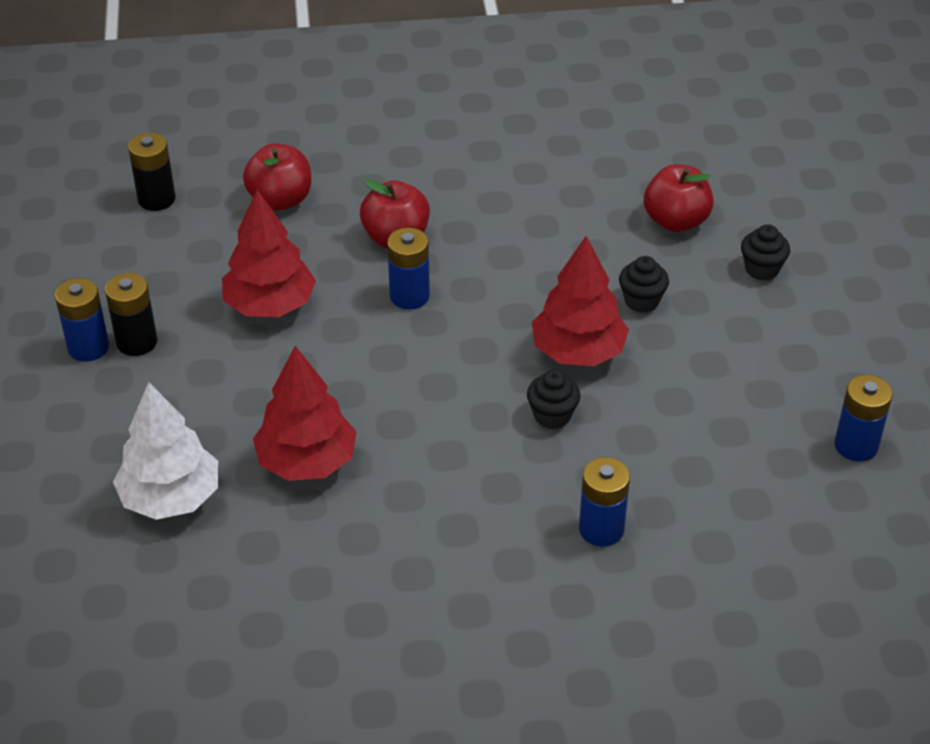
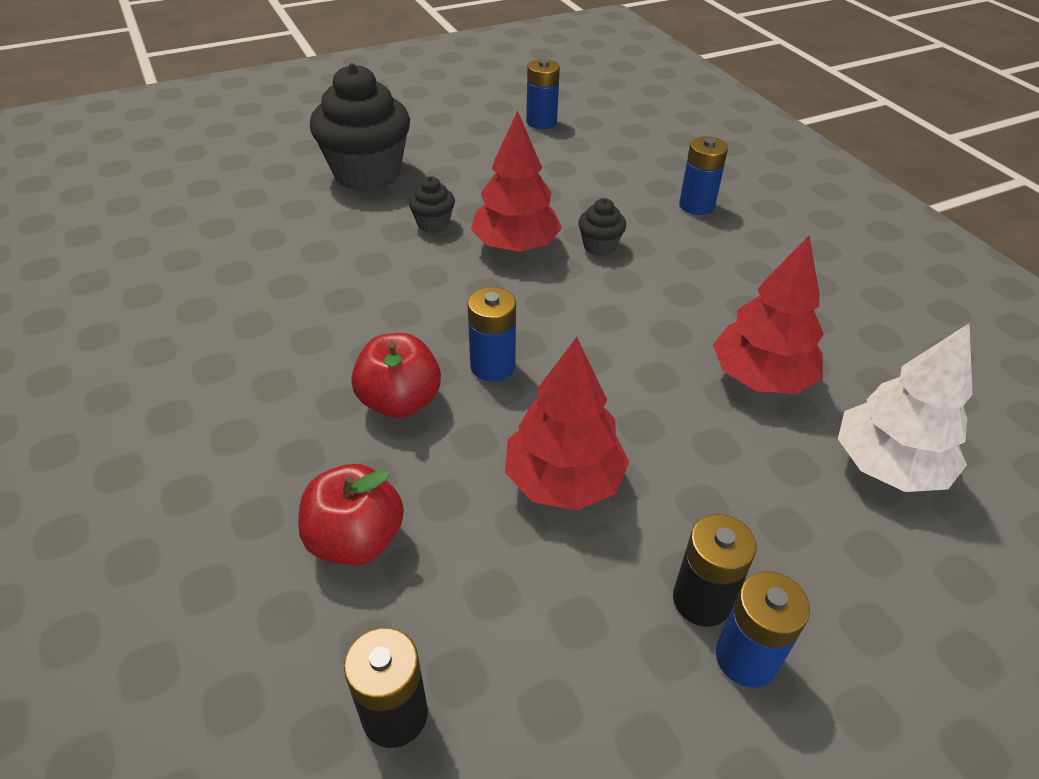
camera: 110 degrees left, 0 degrees up
red apple [644,164,714,232] -> none
black cupcake [741,224,790,280] -> black cupcake [310,63,410,191], size x2.25

